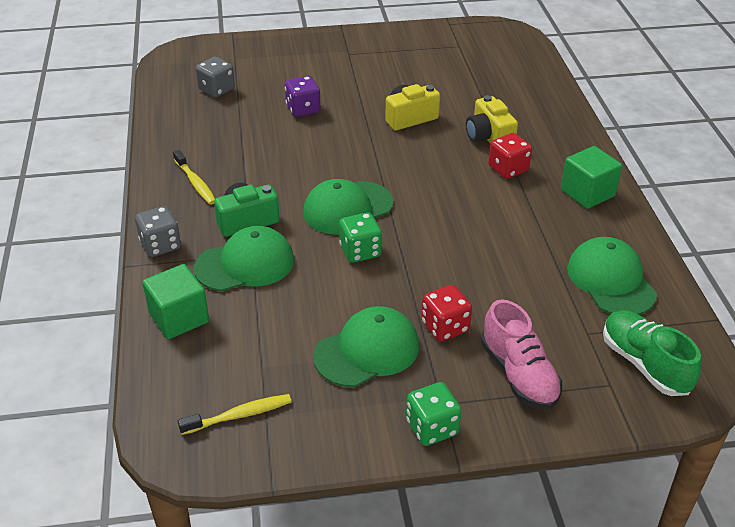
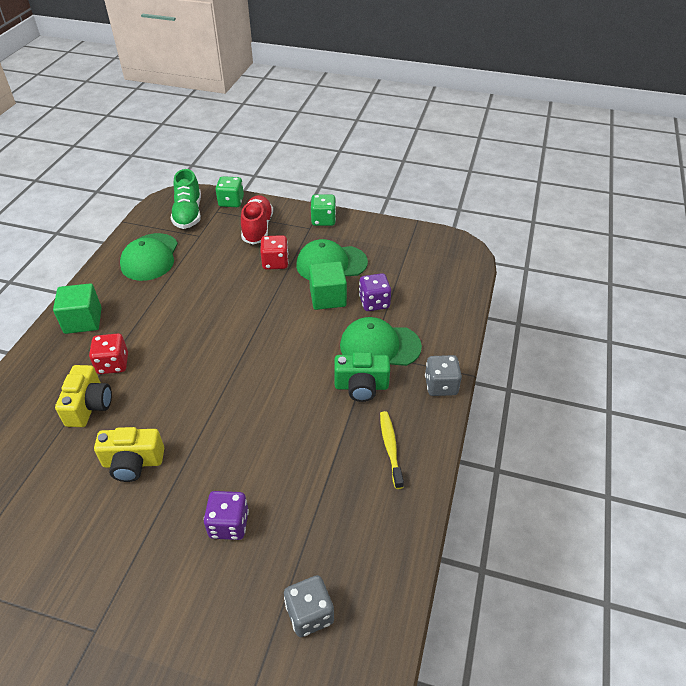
camera: 155 degrees left, 5 degrees up
green cube [142,264,209,339] -> green cube moved to [309,261,347,310]
yellow toothbrush [178,394,292,435] -> none
green cap [303,179,393,235] -> none
green dice [339,213,382,263] -> green dice moved to [215,176,244,207]
pink shoe [481,299,562,409] -> red shoe [241,195,273,245]
none -> purple dice [359,273,391,311]

